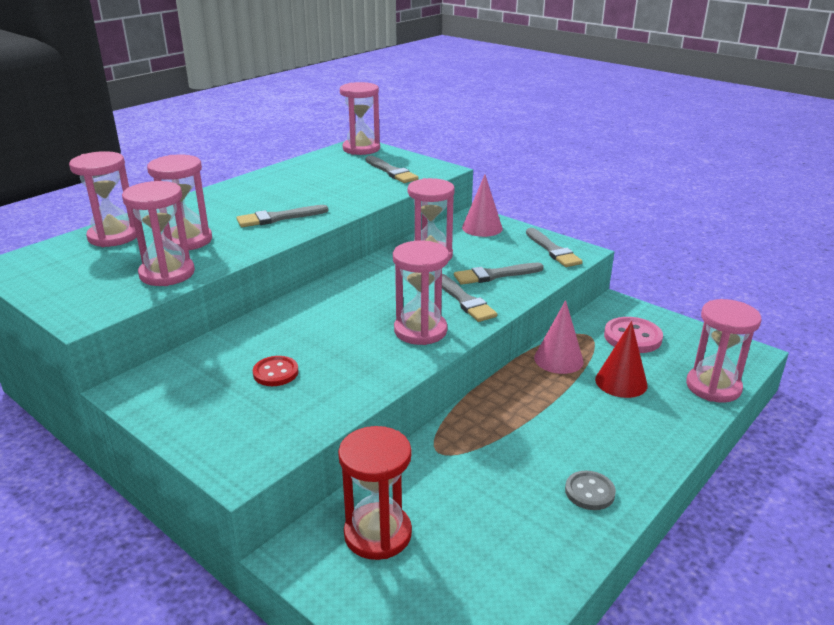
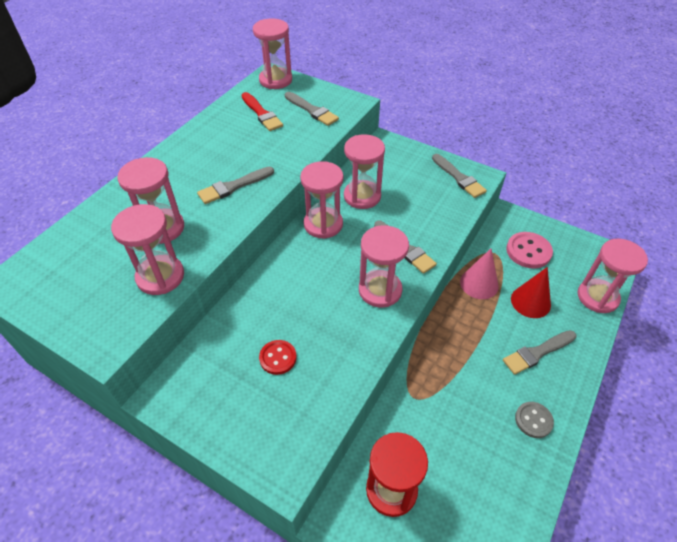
camera: 10 degrees left, 20 degrees up
pink hourglass [69,151,137,247] -> pink hourglass moved to [300,161,343,239]
grey brush [454,263,544,285] -> grey brush moved to [503,330,577,375]
pink cone [462,175,503,237] -> none
none -> red brush [242,92,283,131]

